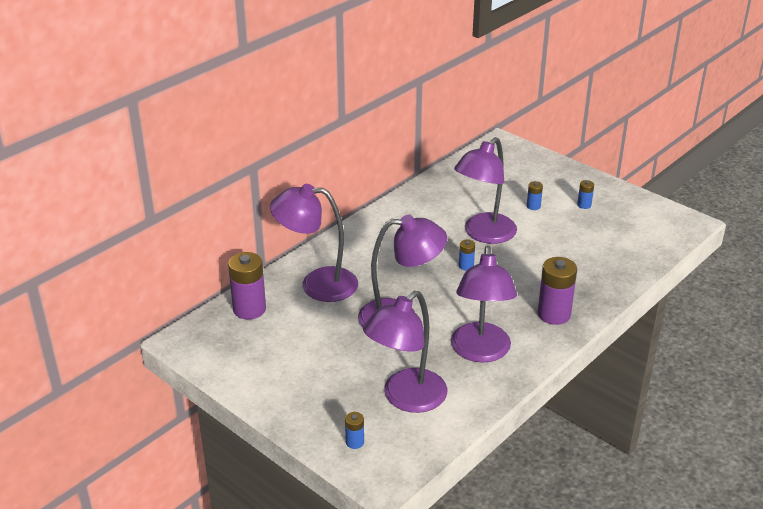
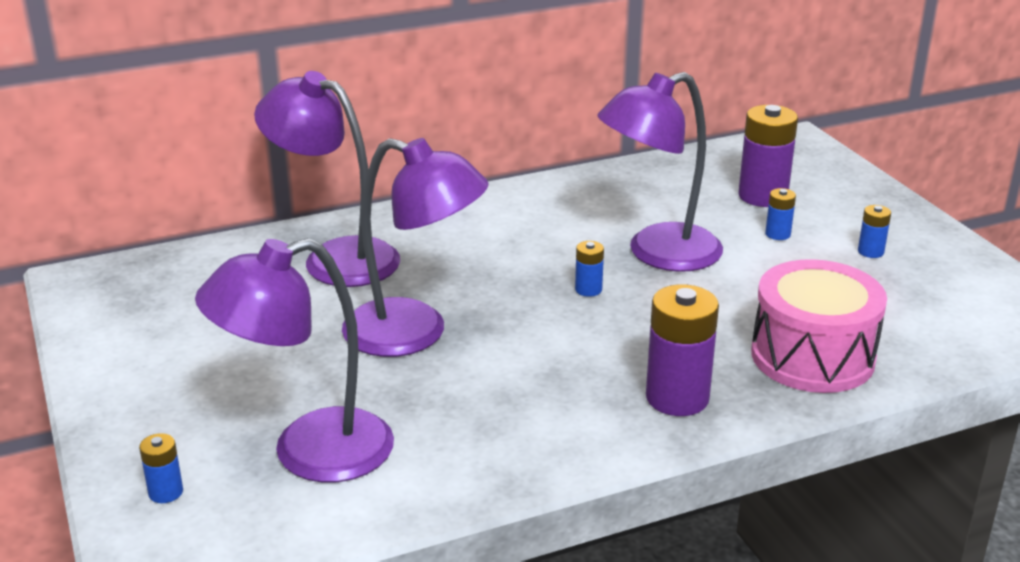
camera: 25 degrees right, 5 degrees down
purple battery [228,252,266,320] -> purple battery moved to [738,105,798,207]
purple lamp [451,245,517,363] -> none
none -> pink drum [751,259,887,393]

